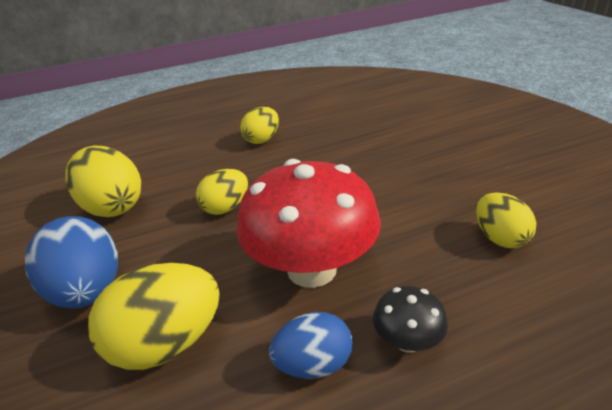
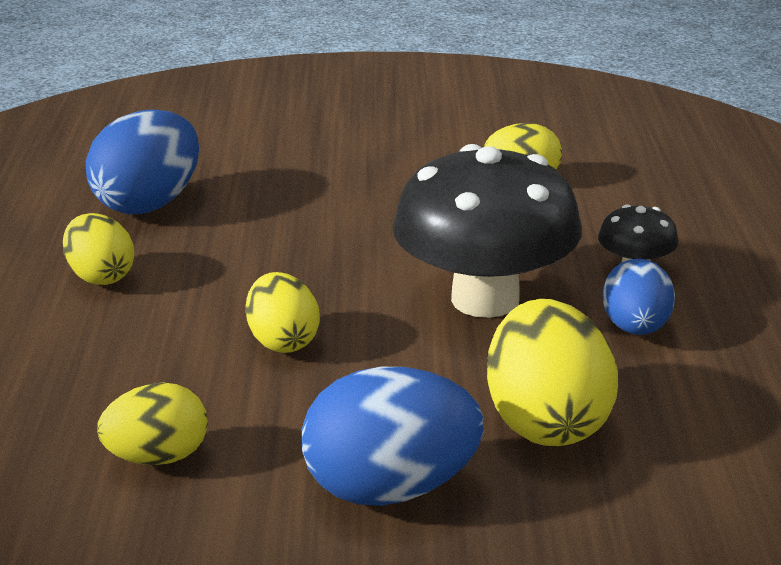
camera: 70 degrees left, 5 degrees down
yellow egg [65,146,141,217] -> yellow egg [97,382,208,465], size x0.62
red mushroom [236,159,381,288] -> black mushroom [393,144,582,318]
none -> blue egg [86,109,199,214]

